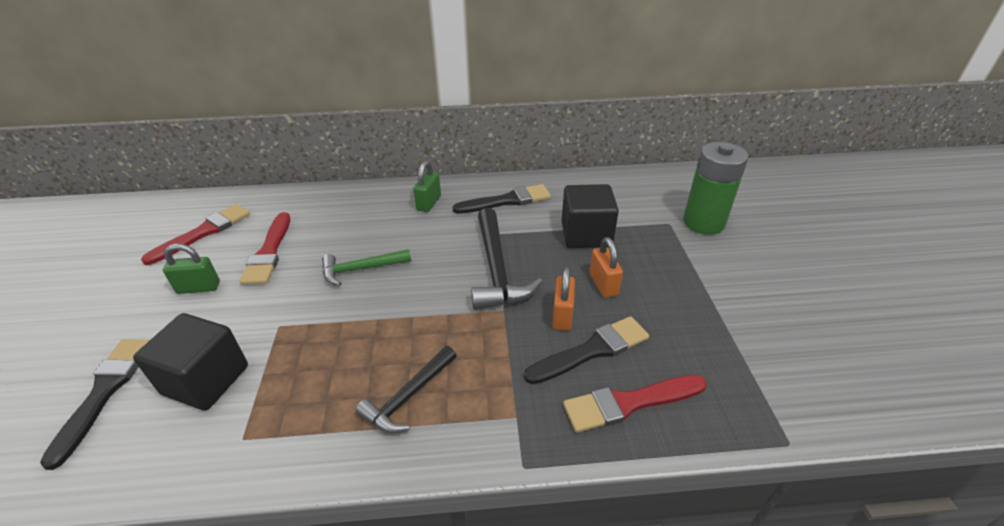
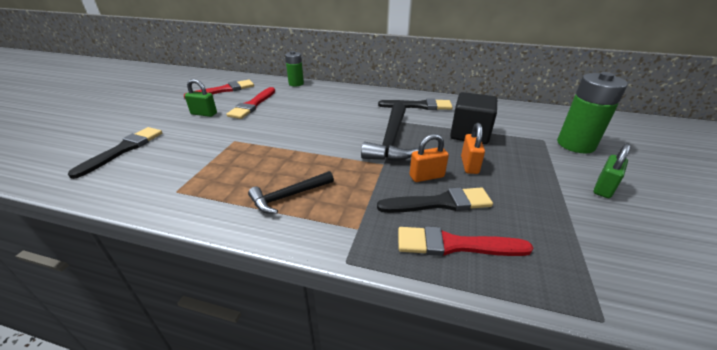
camera: 20 degrees right, 5 degrees down
black cube [133,313,248,411] -> none
green hammer [322,249,411,286] -> none
green padlock [413,161,441,212] -> green padlock moved to [593,143,631,198]
orange padlock [552,267,575,330] -> orange padlock turned 45 degrees clockwise [409,134,449,182]
none -> green battery [285,51,304,87]

